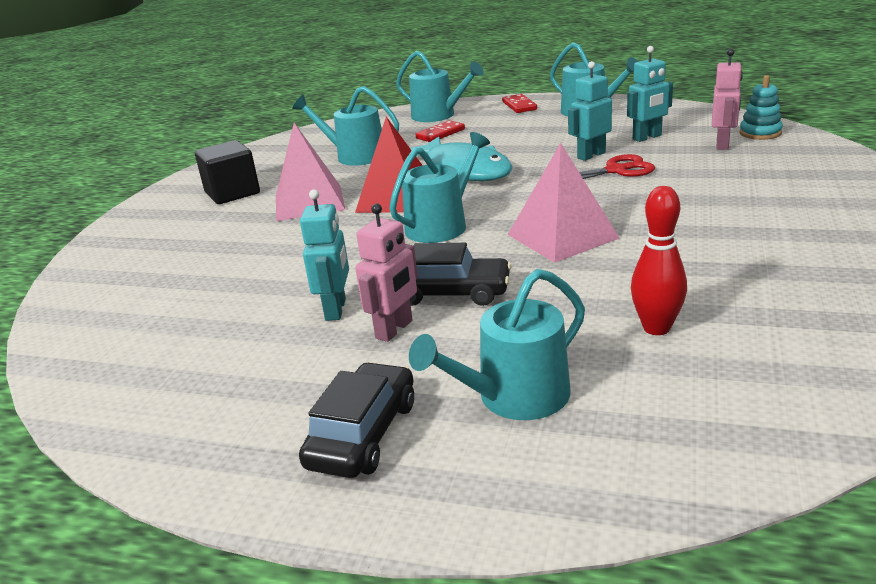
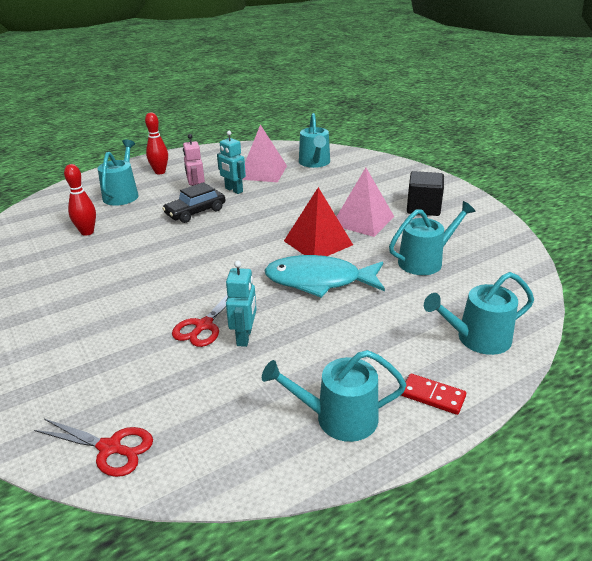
camera: 130 degrees right, 5 degrees up
black car [299,362,414,478] -> red bowling pin [145,112,168,174]
turquoise watering can [389,132,490,243] -> turquoise watering can moved to [299,113,330,168]
red domino [416,120,465,142] -> none
pink pyramid [508,143,619,263] -> pink pyramid moved to [242,125,287,182]
turquoise robot [627,46,673,142] -> none
pink robot [712,49,743,150] -> none
turquoise stacking toy [739,75,783,140] -> red scissors [34,419,153,477]

